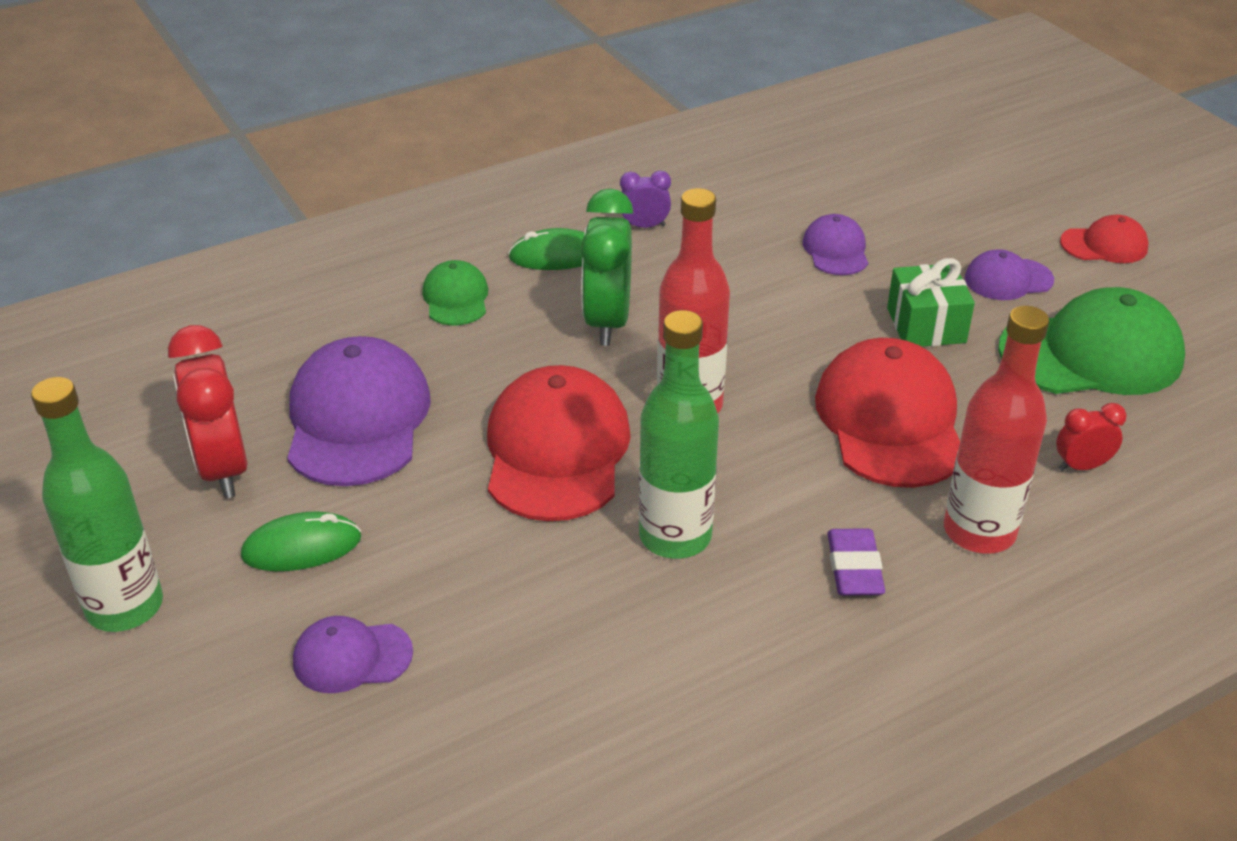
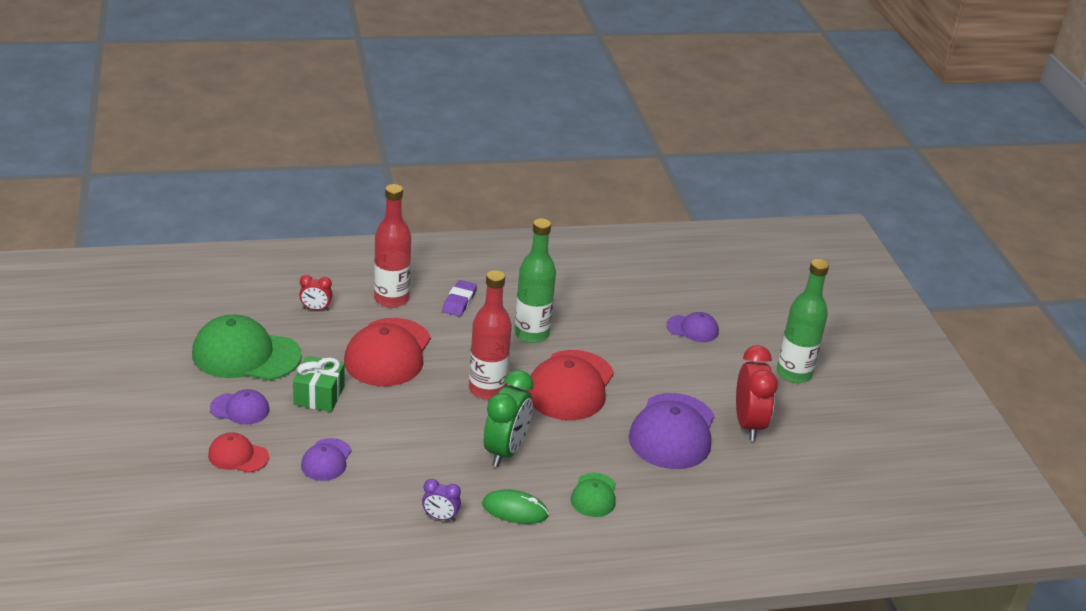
camera: 165 degrees left, 5 degrees down
green mouse [241,511,361,571] -> none
red cap [1060,215,1149,263] -> red cap moved to [208,433,269,473]

